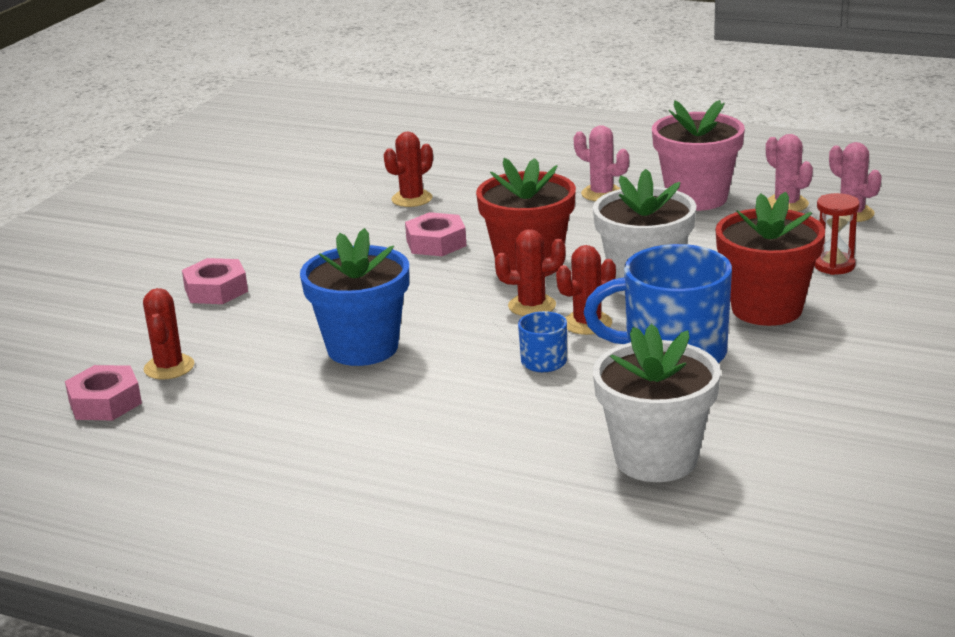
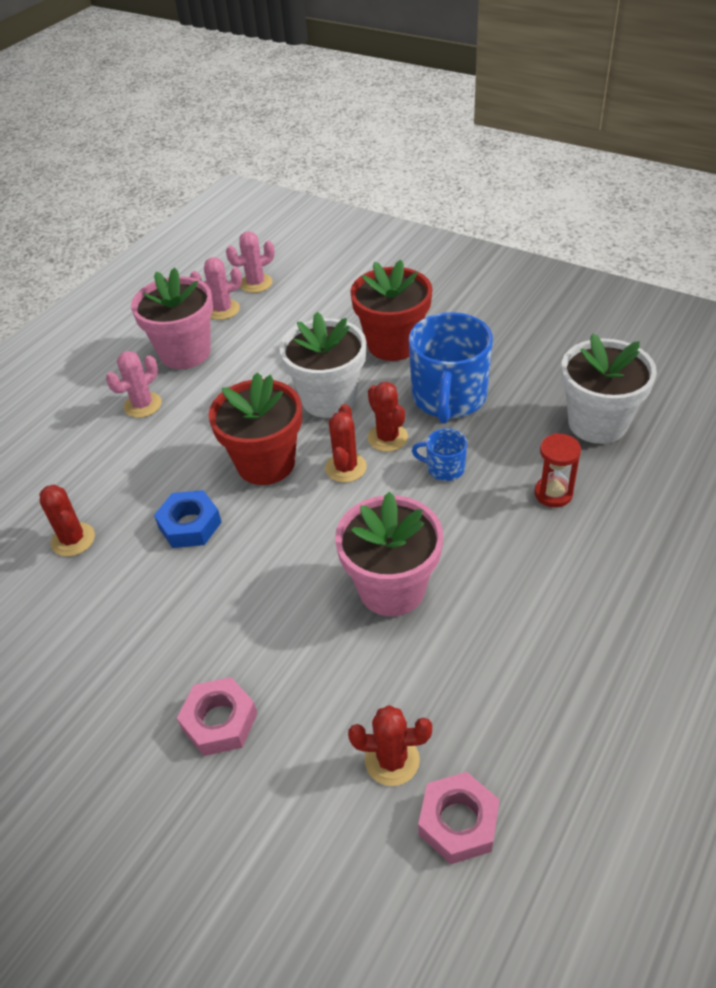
camera: 80 degrees left, 20 degrees up
blue flower pot [300,228,409,366] -> pink flower pot [335,491,443,616]
pink nut [405,212,467,256] -> blue nut [154,490,222,548]
red hourglass [814,193,860,275] -> red hourglass moved to [534,433,581,507]

